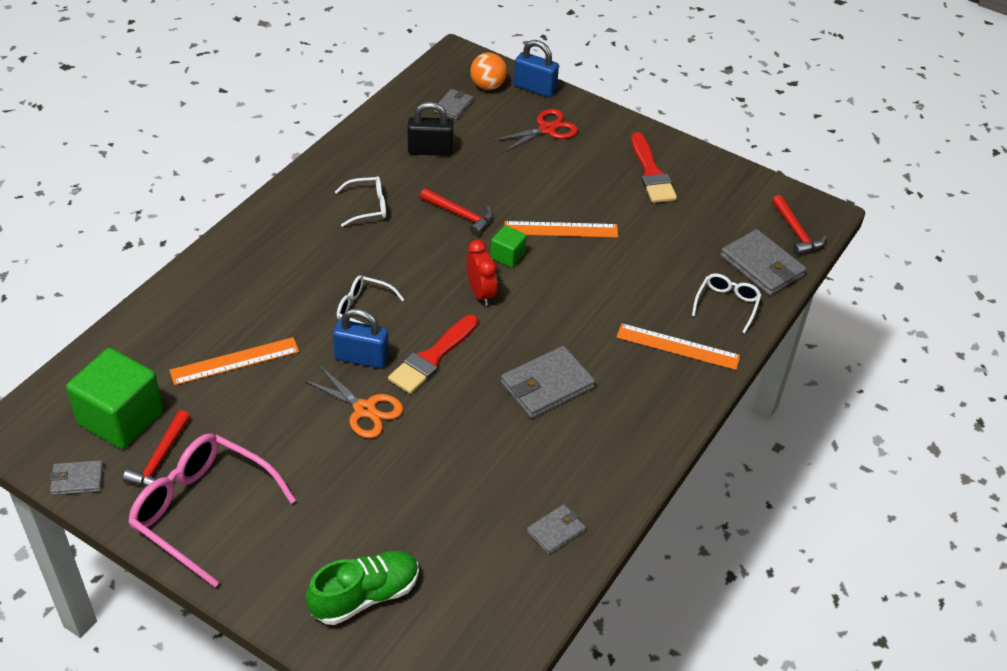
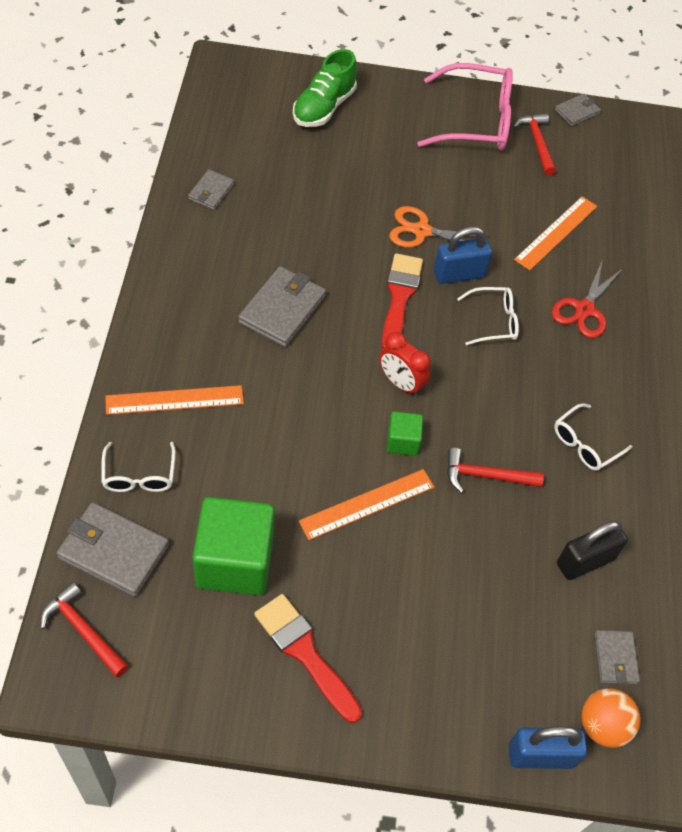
camera: 150 degrees right, 10 degrees up
green cube [66,348,163,449] -> green cube moved to [193,497,275,595]
red scissors [492,109,578,153] -> red scissors moved to [552,259,623,338]

